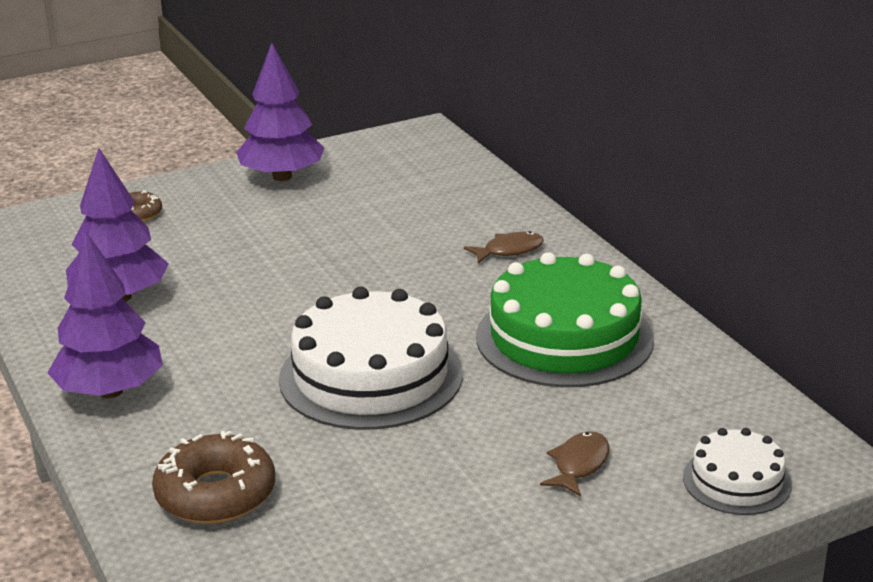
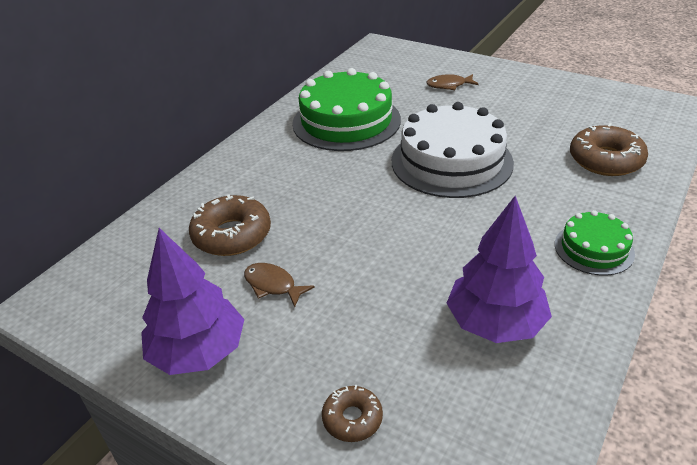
camera: 120 degrees left, 10 degrees up
purple tree [47,231,163,398] -> green cake [555,210,635,276]
brown fish [464,231,544,264] -> brown fish moved to [244,263,315,307]
white cake [683,428,792,515] -> none
none -> brown donut [189,194,271,256]

